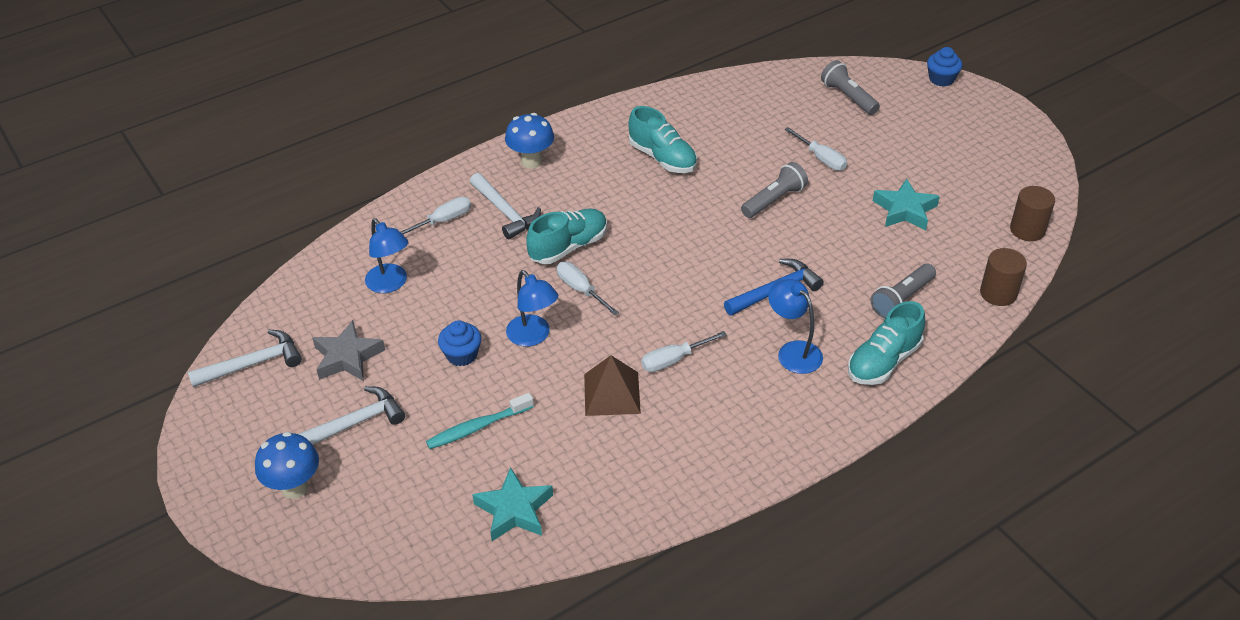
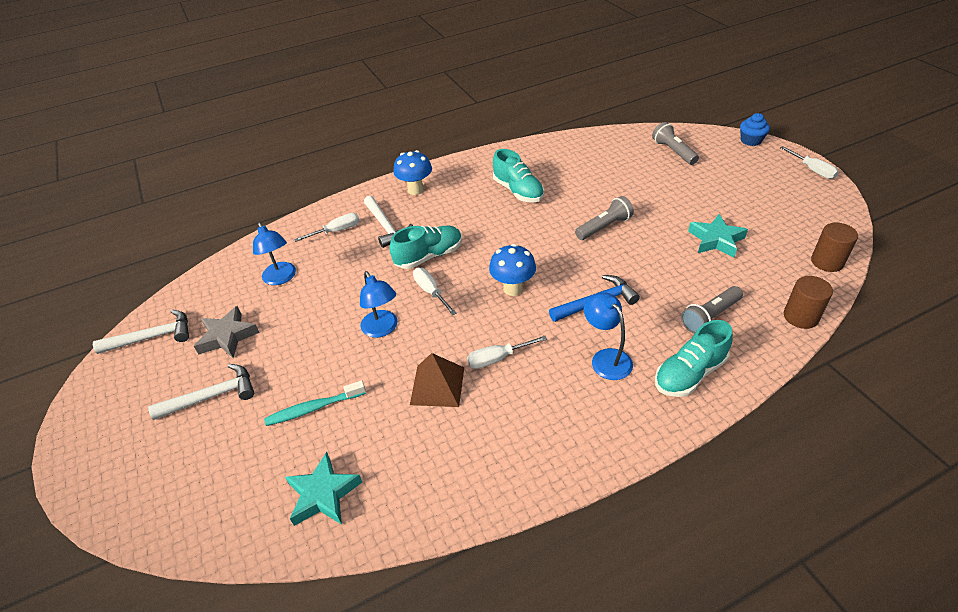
camera: 10 degrees right, 0 degrees up
blue mushroom [255,432,319,499] -> blue mushroom moved to [489,244,536,296]
blue cupcake [438,320,481,366] -> none
white screwdriver [785,127,847,171] -> white screwdriver moved to [780,146,839,179]

